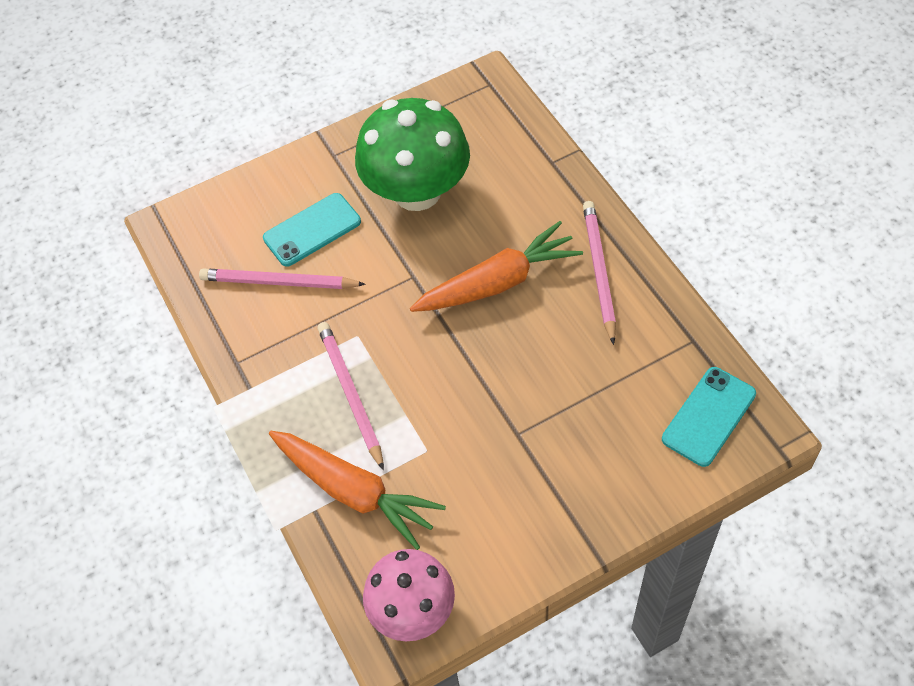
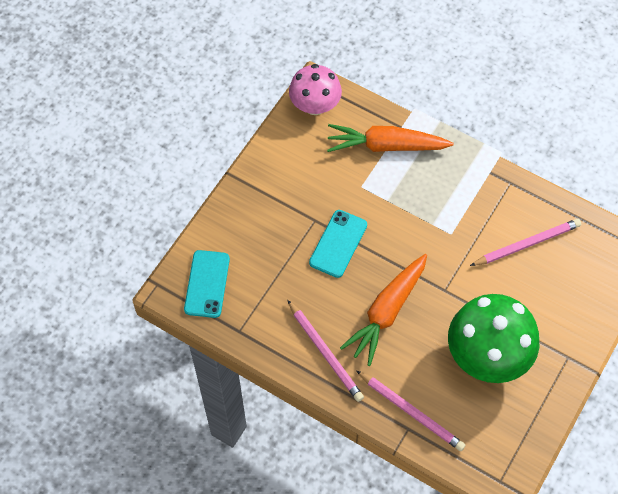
camera: 145 degrees right, 5 degrees up
turquoise phone [263,193,361,267] -> turquoise phone moved to [309,210,367,278]
pink pencil [318,322,384,471] -> pink pencil moved to [356,370,465,451]

